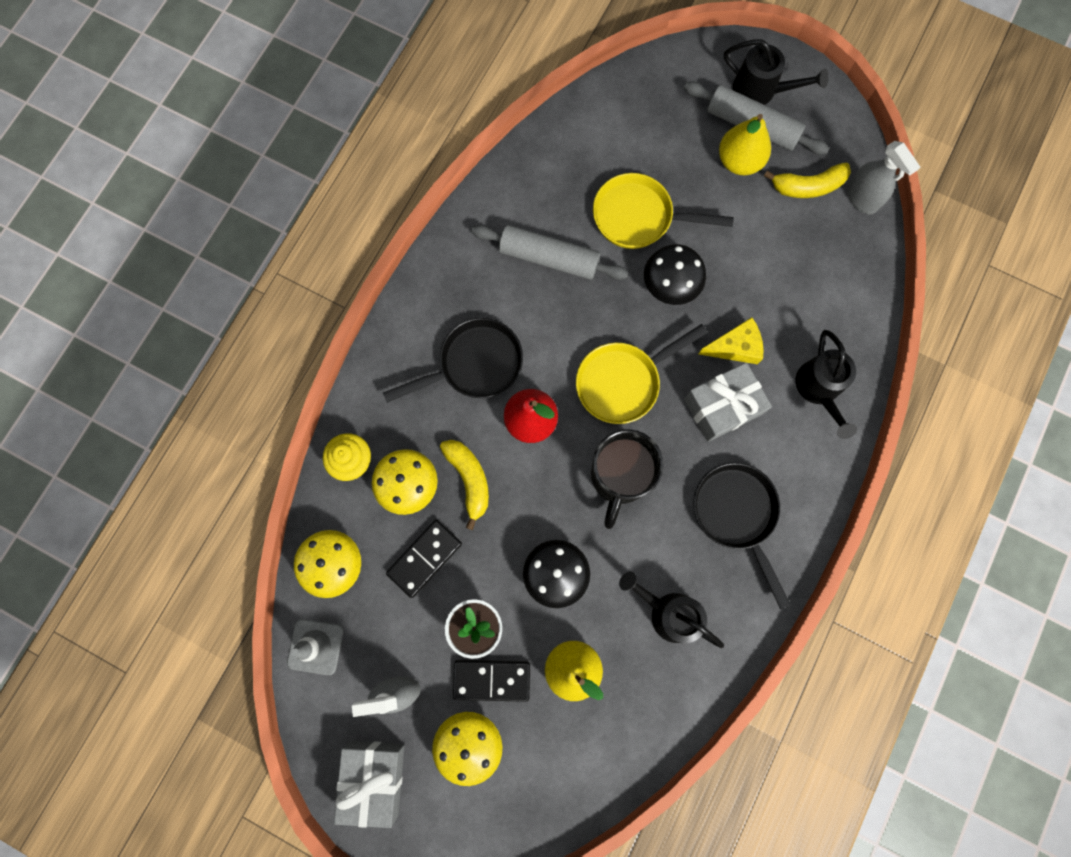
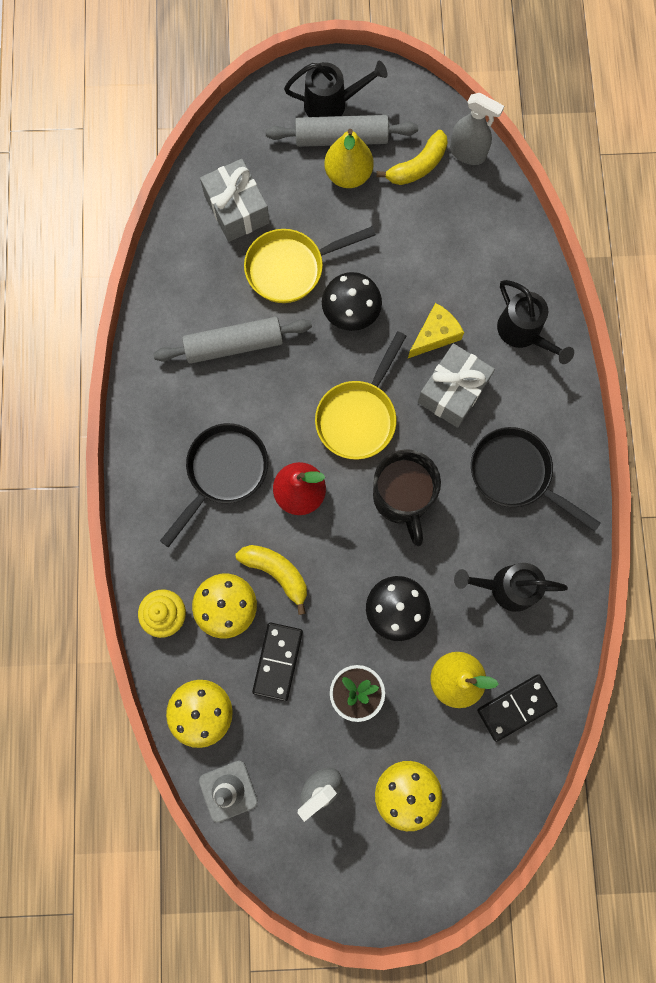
camera: 30 degrees left, 0 degrees up
grey gift [334,741,405,828] -> grey gift moved to [200,159,270,242]
black domino [453,660,530,702] -> black domino moved to [477,674,558,742]

